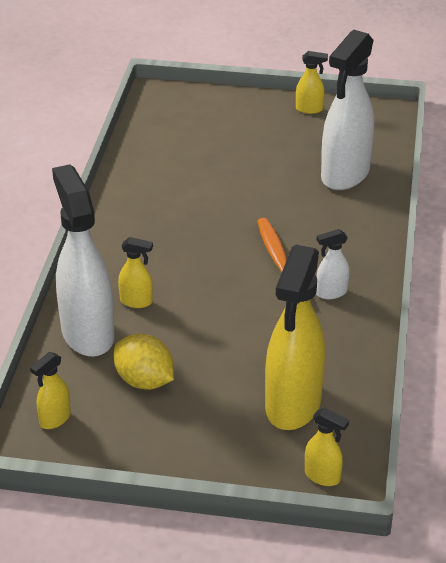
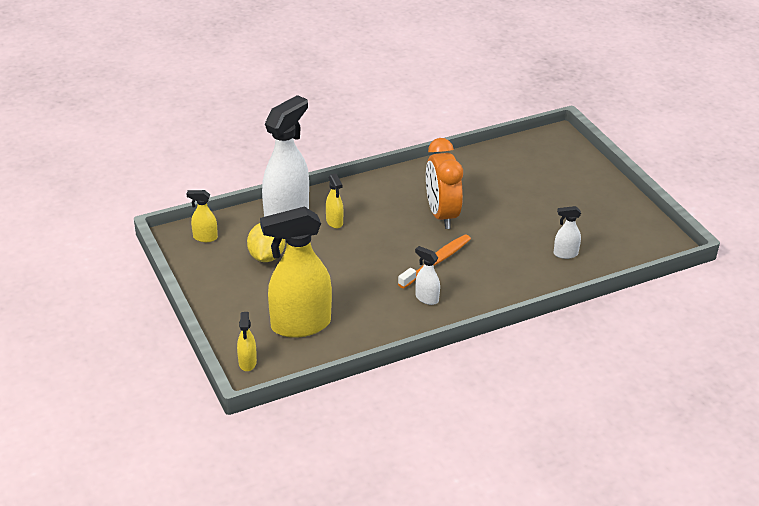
camera: 55 degrees right, 0 degrees up
yellow spray bottle [296,51,328,114] -> none
white spray bottle [321,30,374,190] -> white spray bottle [554,206,581,259], size x0.44
none -> orange clock [426,138,463,229]

